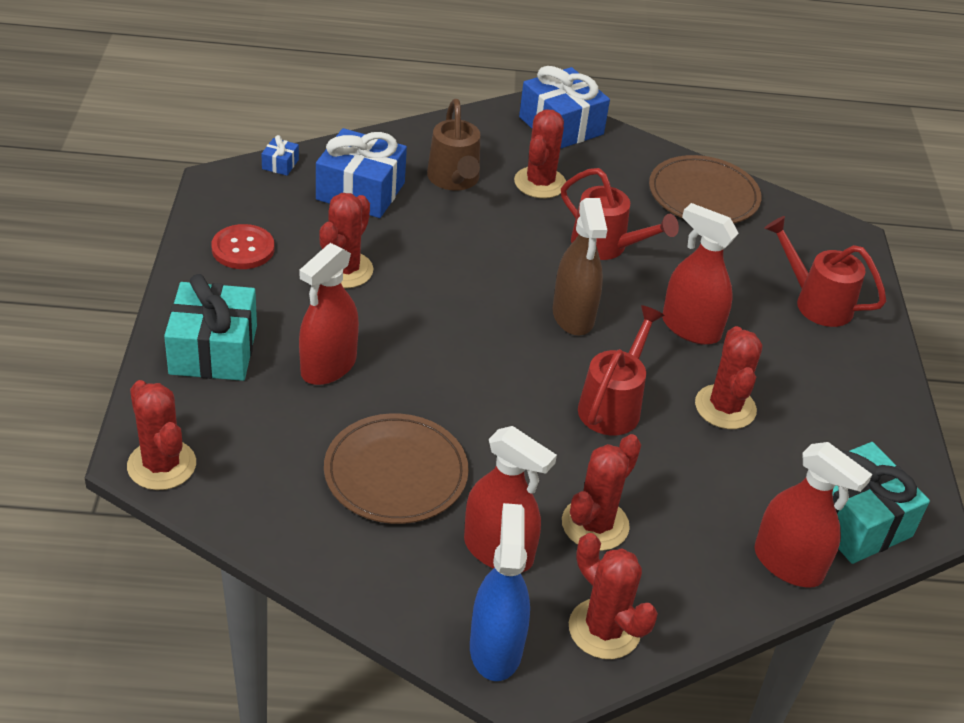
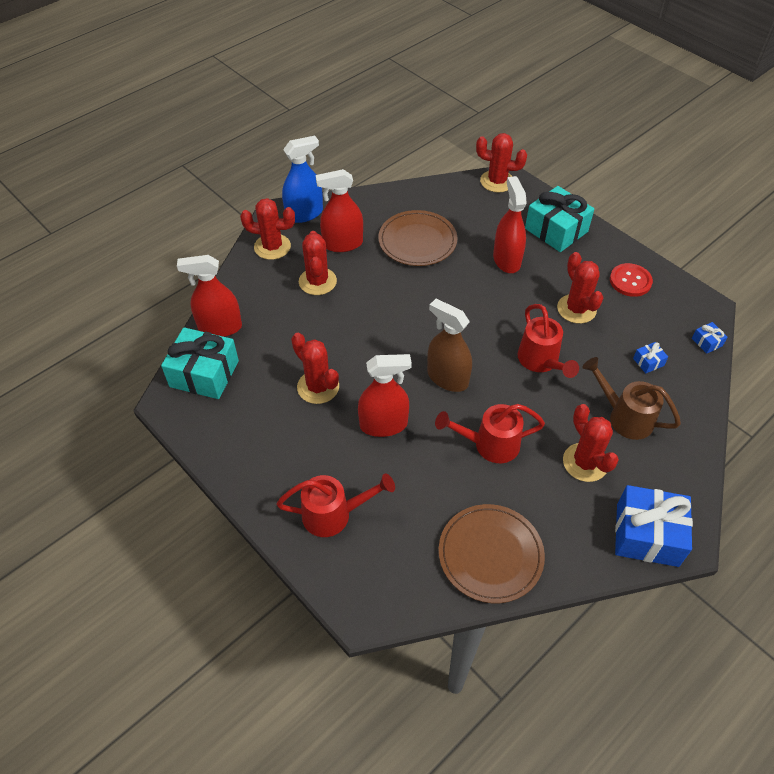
camera: 140 degrees right, 10 degrees up
blue gift [316,128,407,218] -> blue gift [633,342,668,373], size x0.43
blue spray bottle [470,503,530,681] -> blue spray bottle turned 75 degrees counterclockwise [282,136,323,223]
red watering can [578,305,664,435] -> red watering can moved to [518,304,579,378]

